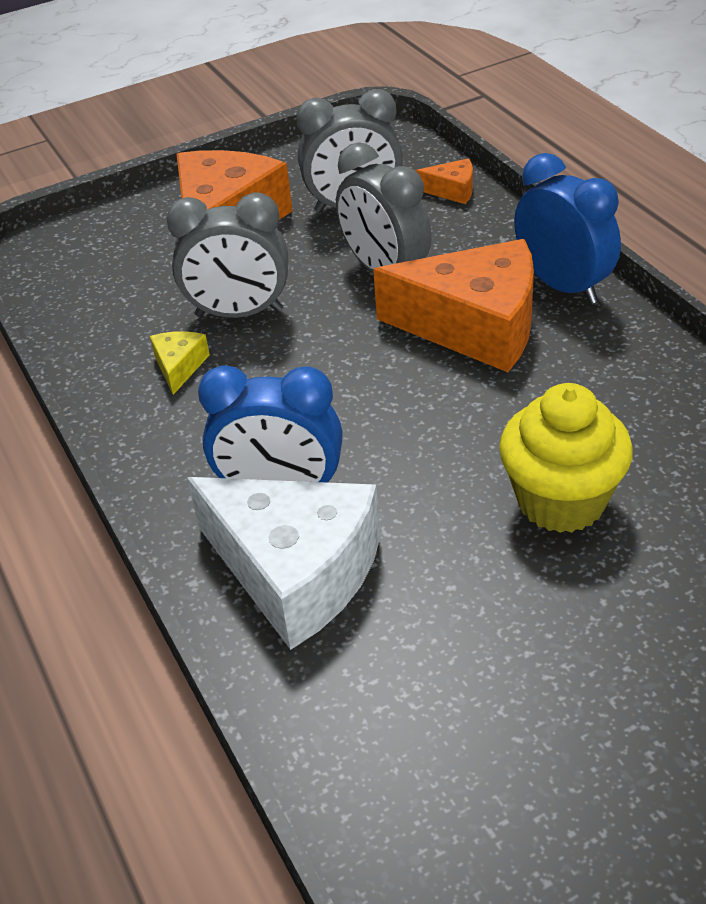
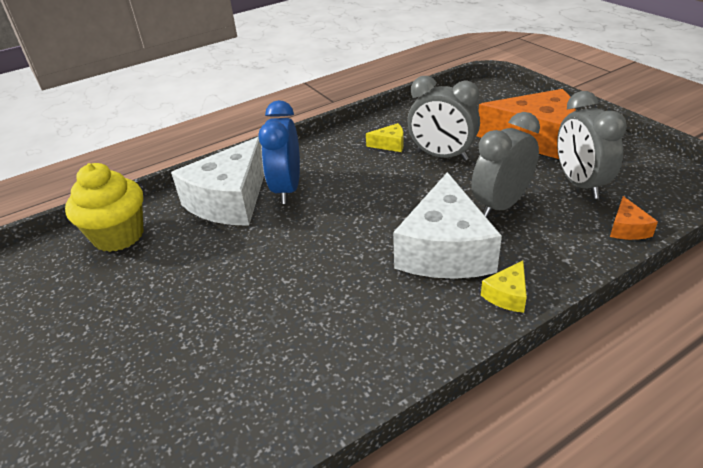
camera: 85 degrees right, 5 degrees down
grey clock [167,192,288,318] -> grey clock turned 60 degrees counterclockwise [408,76,480,161]
orange cheese [373,239,534,372] -> white cheese [393,172,502,279]
yellow cupcake [499,383,633,533] -> yellow cupcake moved to [65,163,144,252]
blue clock [514,153,621,304] -> yellow cheese [481,261,527,313]

